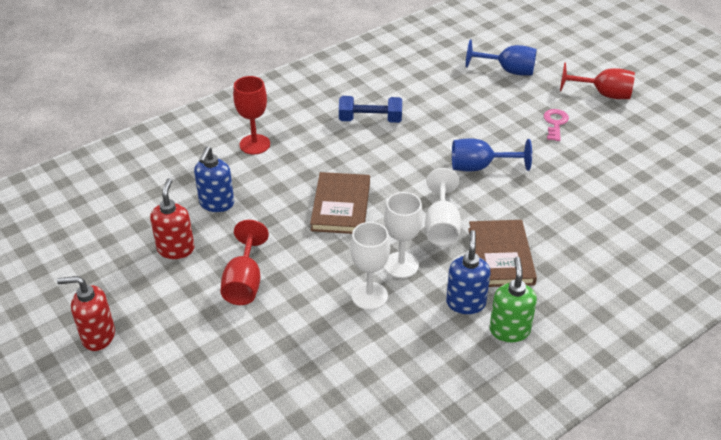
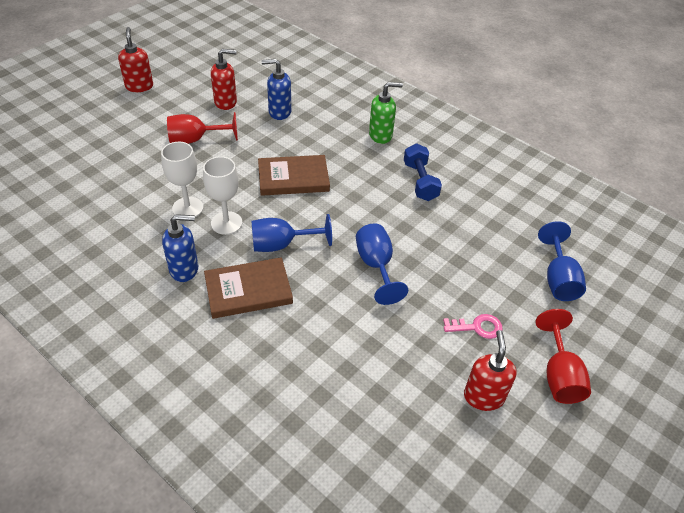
camera: 75 degrees right, 5 degrees up
red goblet [233,76,270,154] -> none
white goblet [425,168,461,246] -> blue goblet [251,214,332,252]
green soap dispenser [489,257,537,342] -> green soap dispenser moved to [369,82,403,144]
none -> red soap dispenser [464,330,517,411]

